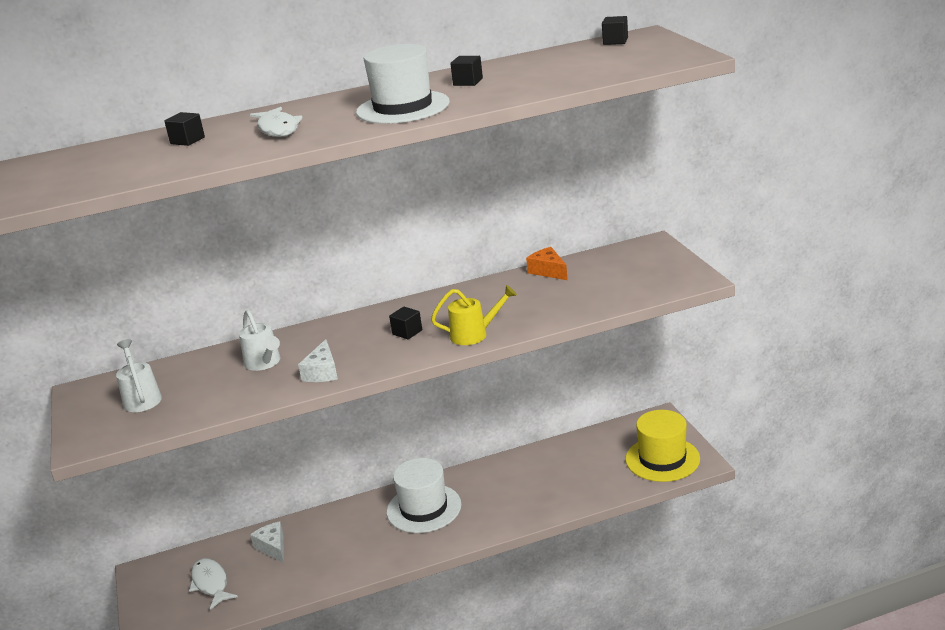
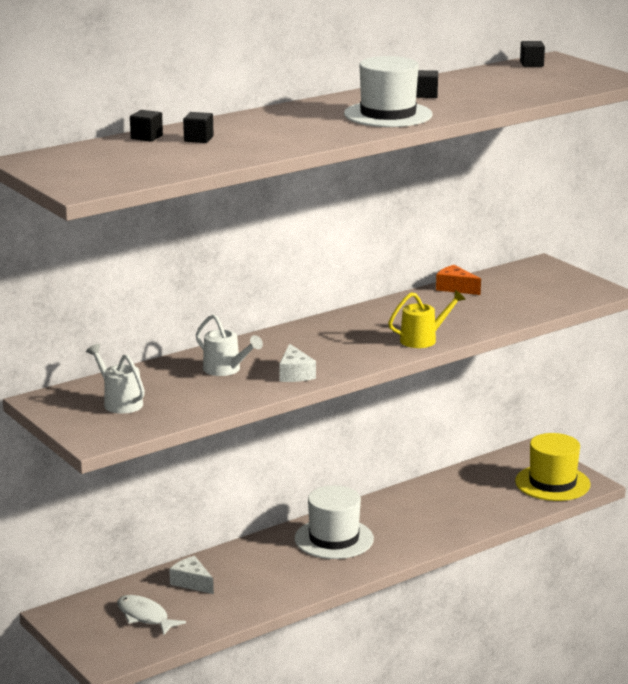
camera: 20 degrees left, 5 degrees down
white fish [250,107,303,137] -> none
black cube [389,307,422,339] -> black cube moved to [130,110,163,142]

